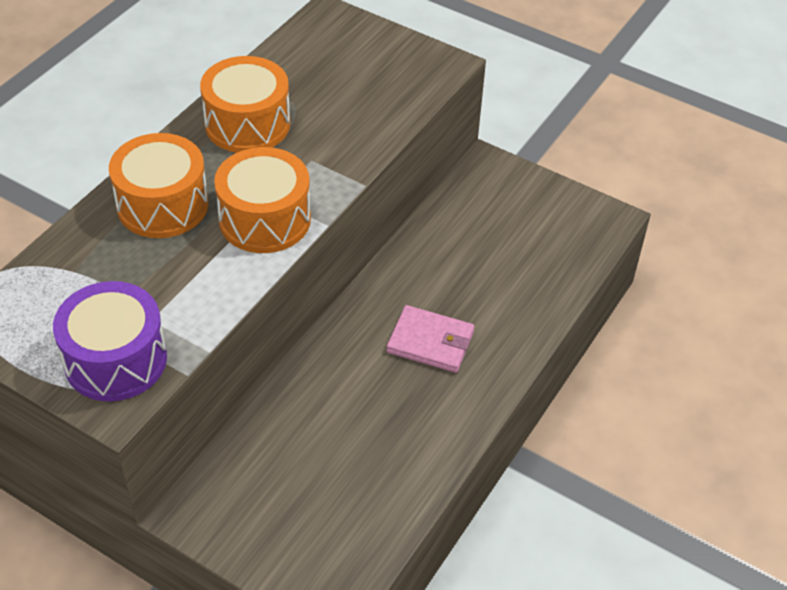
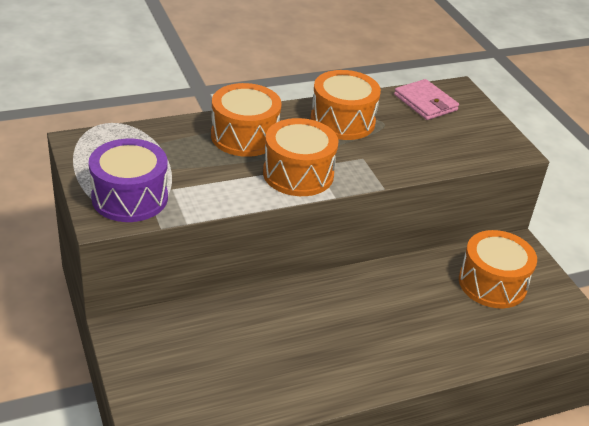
camera: 35 degrees right, 10 degrees down
pink wallet [387,305,474,373] -> pink wallet moved to [394,79,459,120]
none -> orange drum [459,230,537,308]

